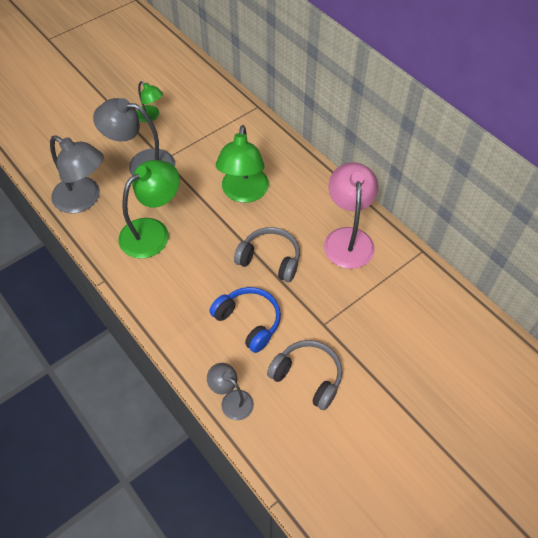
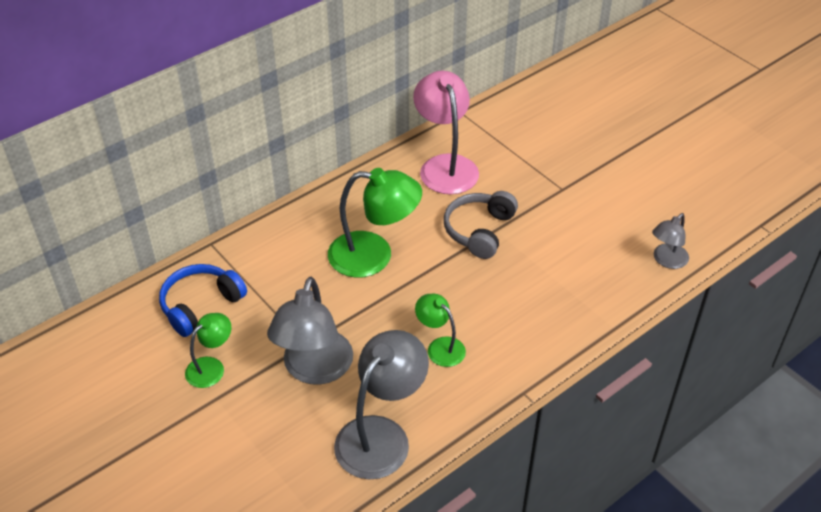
camera: 90 degrees left, 10 degrees down
green lamp [119,160,179,259] -> green lamp [415,294,466,367], size x0.55
blue headphones [209,287,281,353] -> blue headphones moved to [159,264,247,337]
grey headphones [267,340,342,410] -> none
pink lamp [324,162,378,269] -> pink lamp turned 75 degrees clockwise [413,71,479,194]

